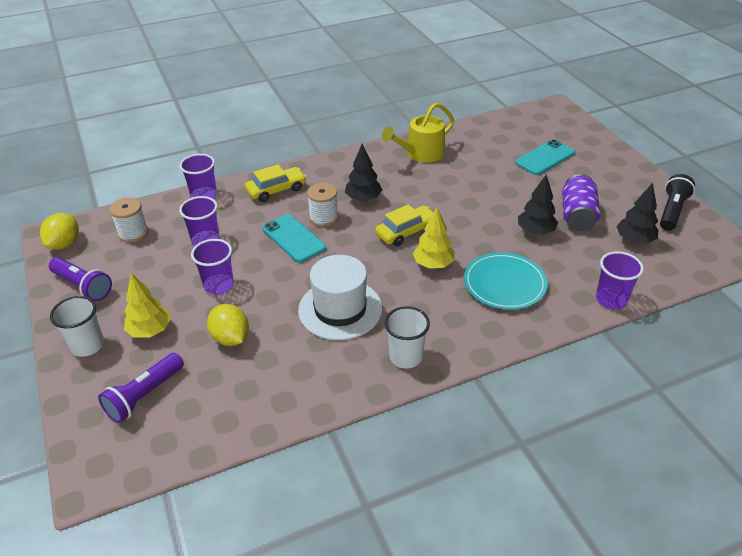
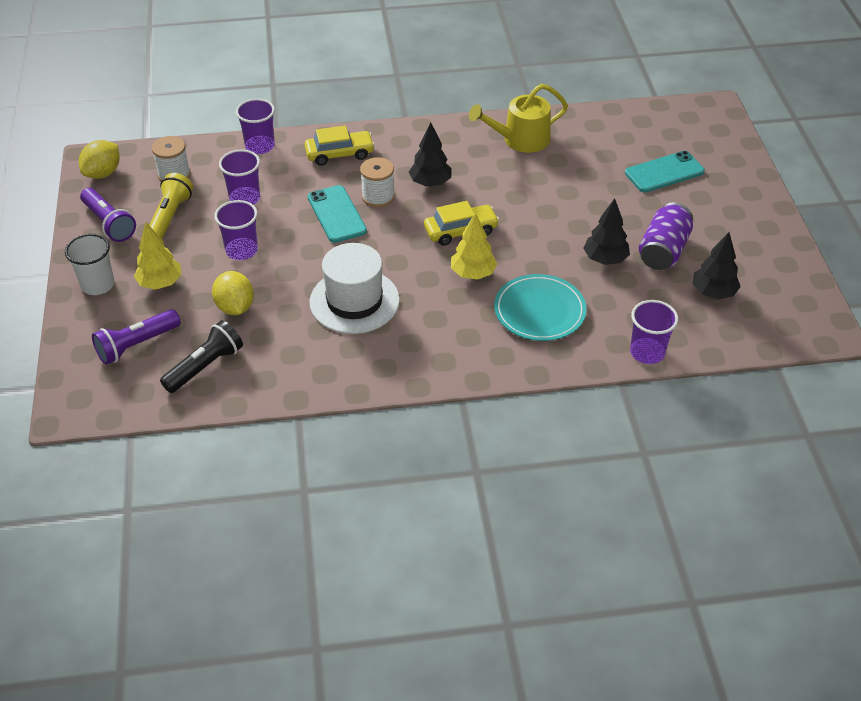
camera: 15 degrees right, 5 degrees up
white cup [384,306,430,369] -> none
black flashlight [660,174,695,231] -> black flashlight moved to [160,320,243,393]
none -> yellow flashlight [149,173,193,239]

